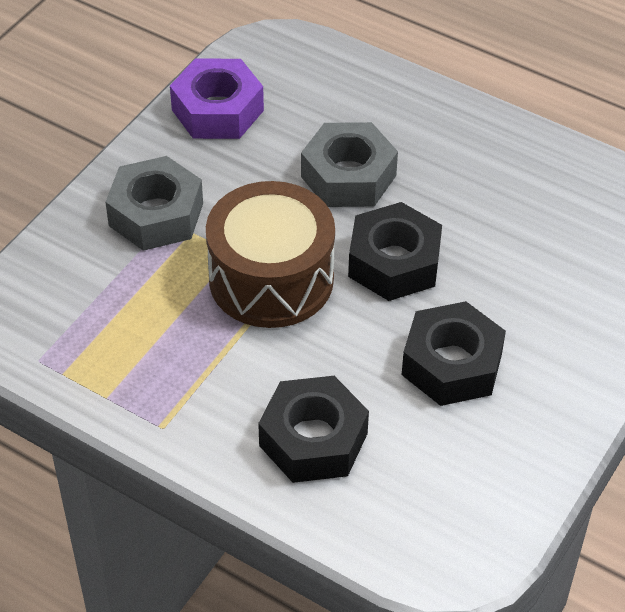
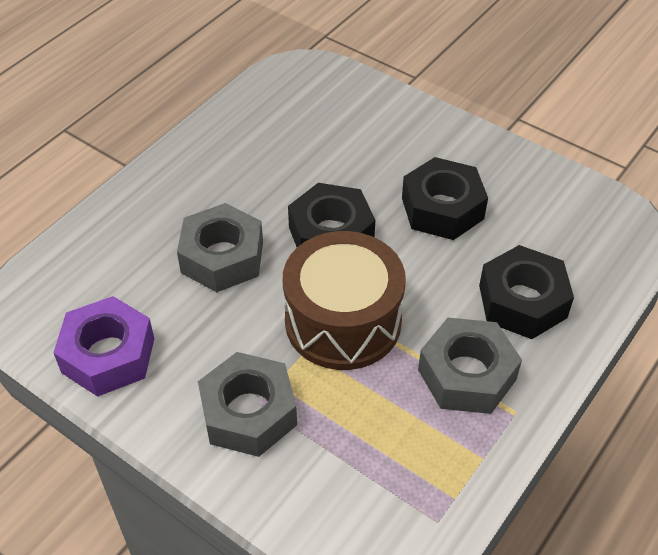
camera: 85 degrees left, 0 degrees up
none -> grey nut [418,318,522,414]

